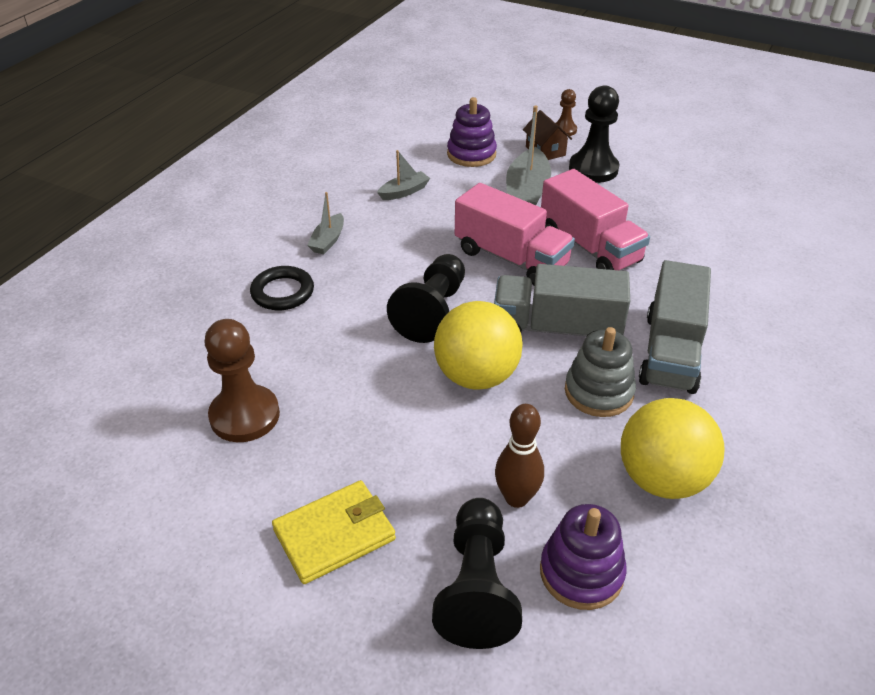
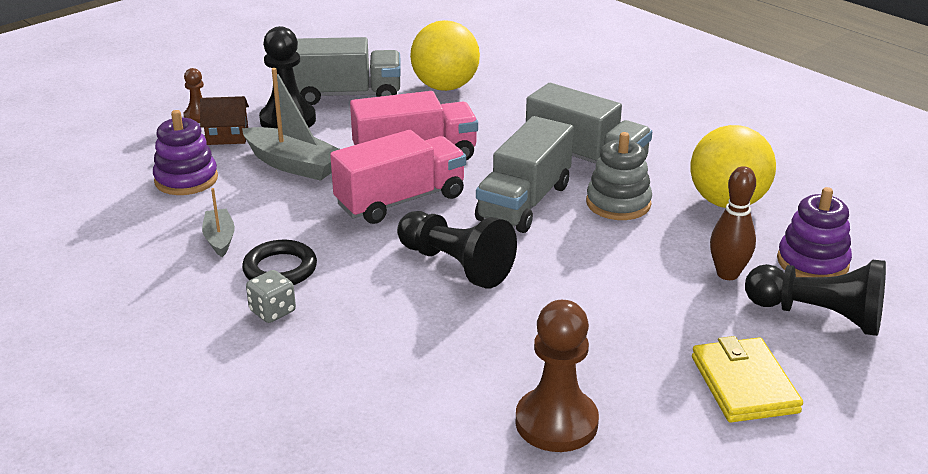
camera: 70 degrees left, 10 degrees down
black ring [250,266,314,310] -> black ring moved to [242,240,317,285]
grey boat [307,192,344,254] -> grey dice [246,270,296,323]
yellow ball [434,301,523,390] -> yellow ball moved to [410,20,480,91]
none -> grey truck [293,37,401,105]

